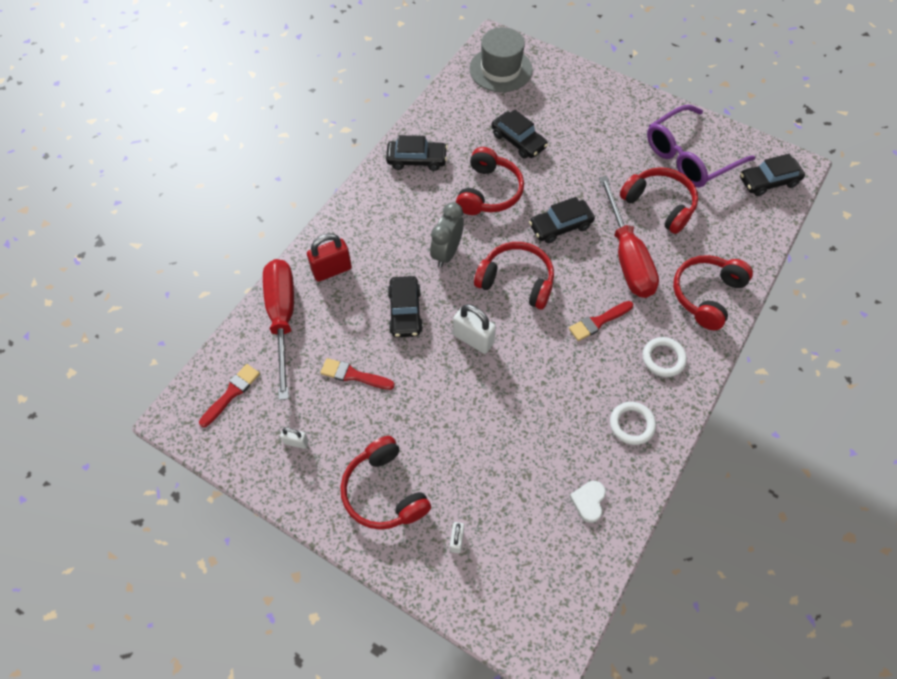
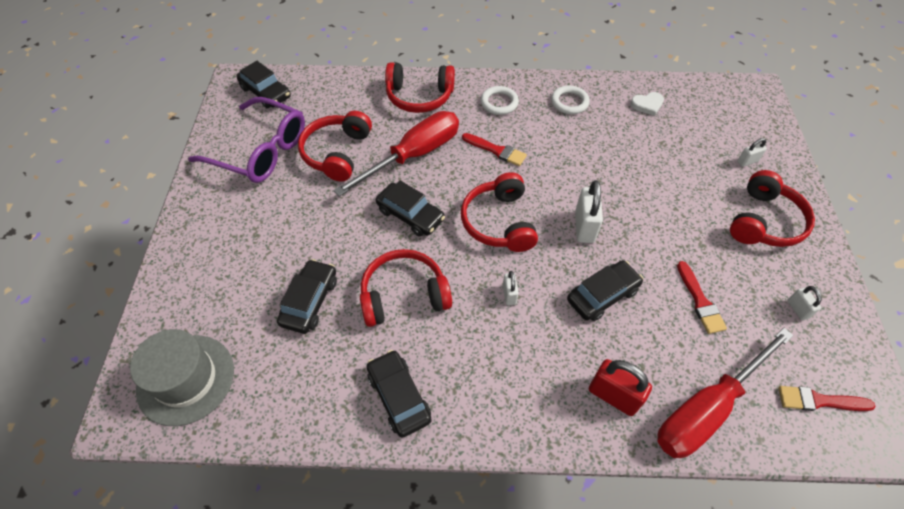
camera: 120 degrees left, 5 degrees down
grey clock [430,202,464,267] -> white padlock [503,271,518,305]

